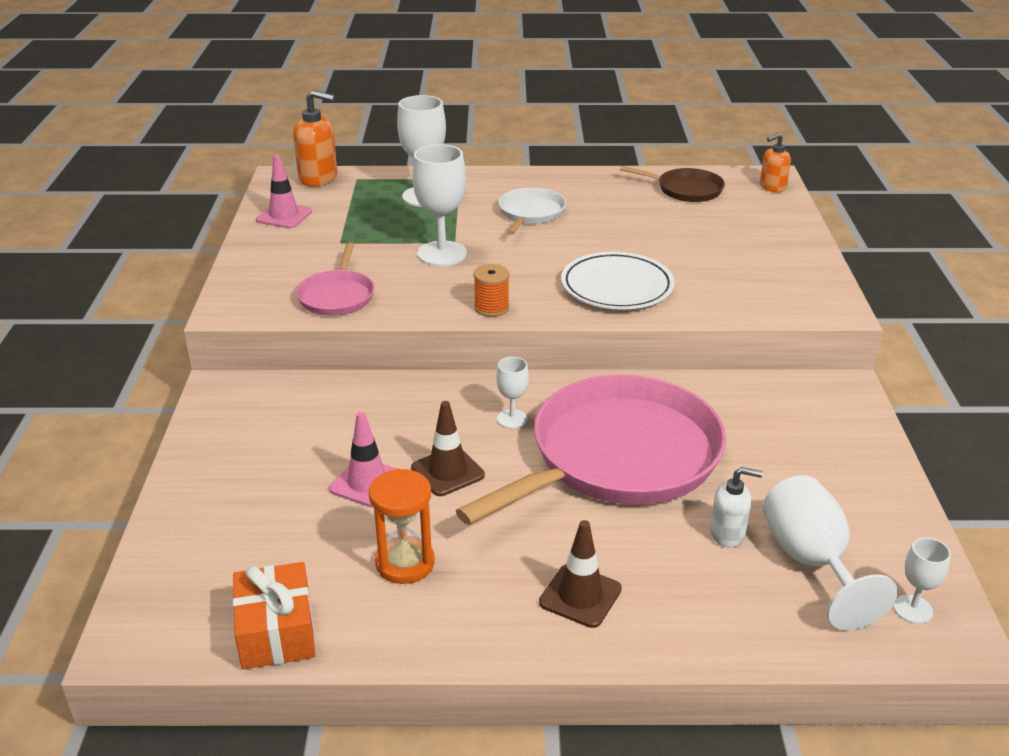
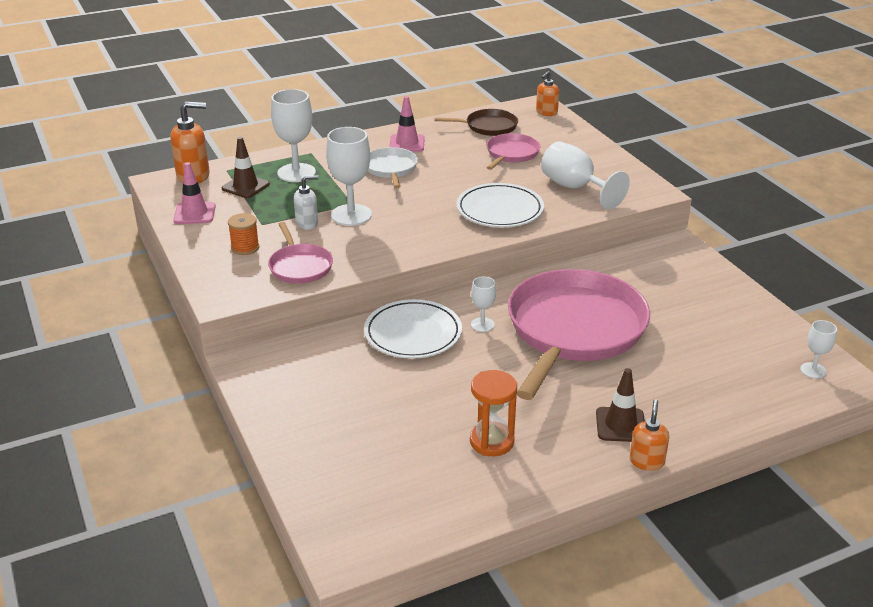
camera: 25 degrees left, 0 degrees up
orange gift [233,562,316,670] -> none
pink traffic cone [329,412,397,508] -> pink traffic cone moved to [389,96,425,152]
brown traffic cone [411,401,485,496] -> brown traffic cone moved to [222,137,270,198]
orange spool [474,264,509,317] -> orange spool moved to [228,213,259,255]
white soap dispenser [710,467,763,548] -> white soap dispenser moved to [294,175,318,230]
white goblet [763,475,898,630] -> white goblet moved to [541,141,630,210]
none -> white plate [364,299,462,359]
none -> pink pan [487,133,541,170]
none -> orange soap dispenser [630,399,669,471]

